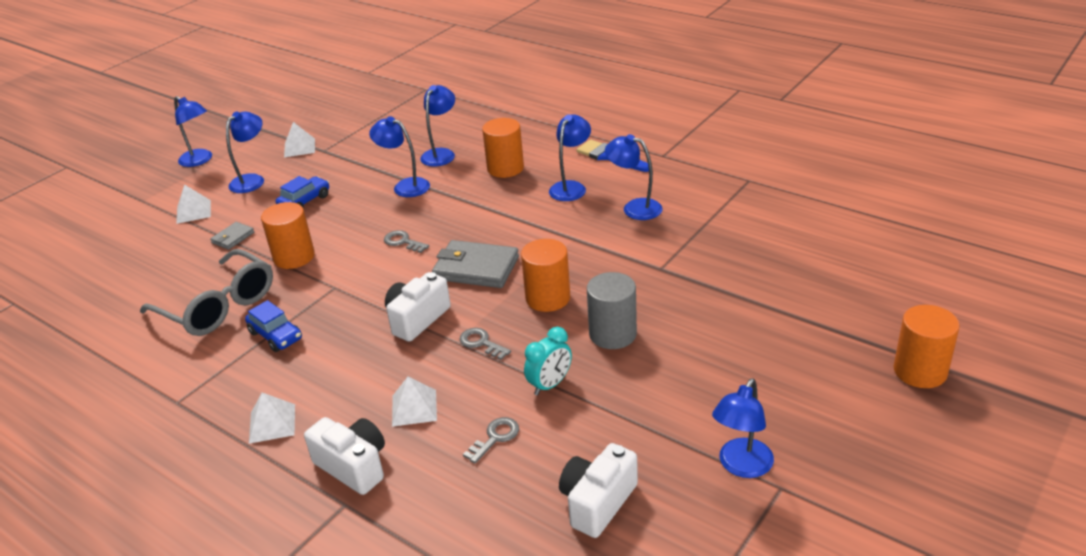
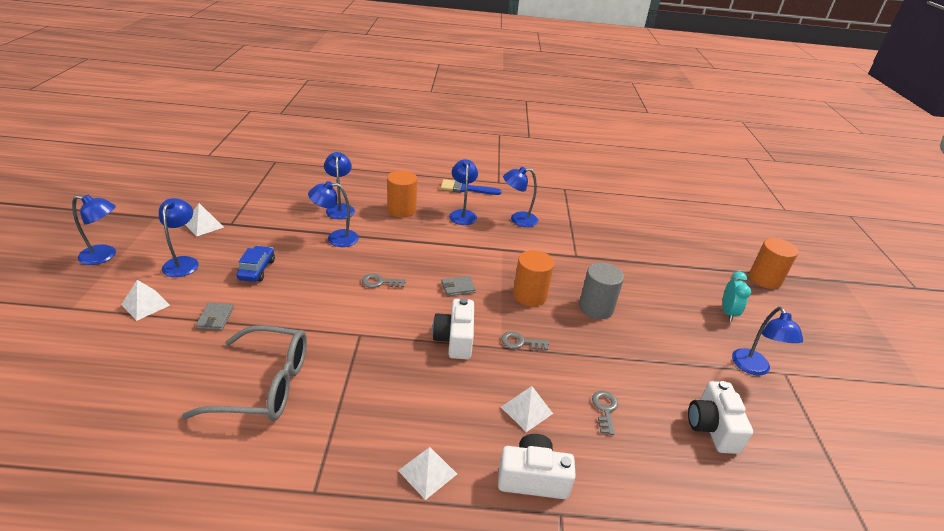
camera: 40 degrees left, 0 degrees up
blue car [245,300,302,352] -> none
orange cylinder [261,202,315,269] -> none
grey wallet [432,240,519,288] -> grey wallet [441,276,476,297], size x0.51
turquoise clock [524,327,572,395] -> turquoise clock moved to [722,272,751,321]

